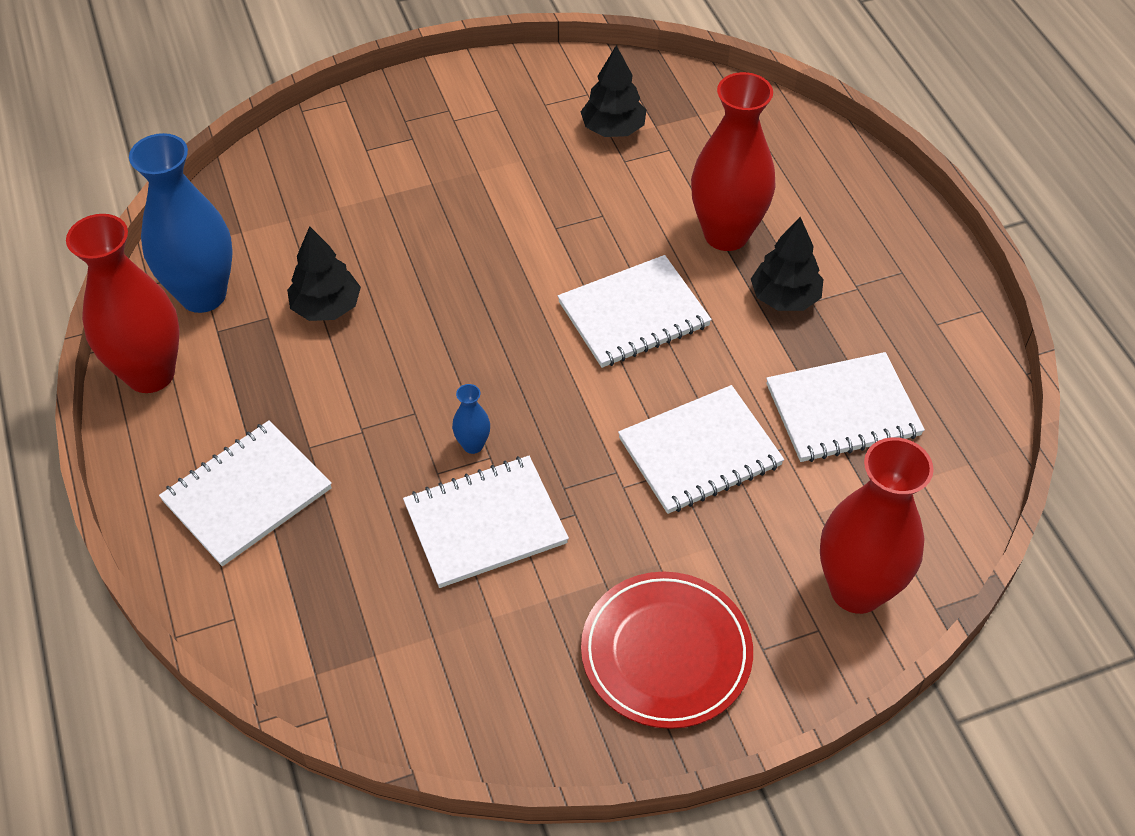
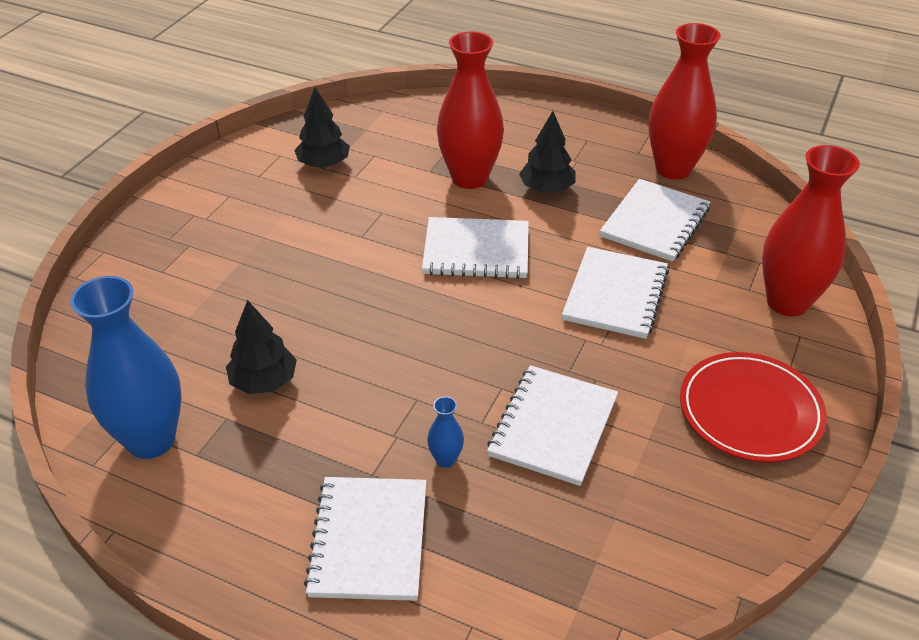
camera: 45 degrees left, 10 degrees down
red vase [66,214,180,393] -> red vase moved to [648,23,721,179]
blue vase [452,384,490,454] -> blue vase moved to [427,397,464,468]
white notebook [558,255,712,368] -> white notebook turned 75 degrees clockwise [422,217,529,279]

